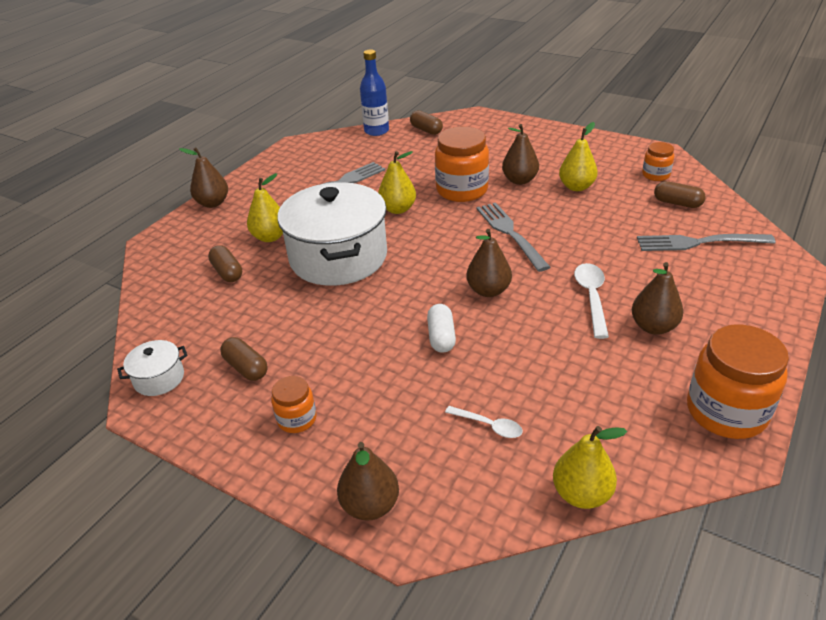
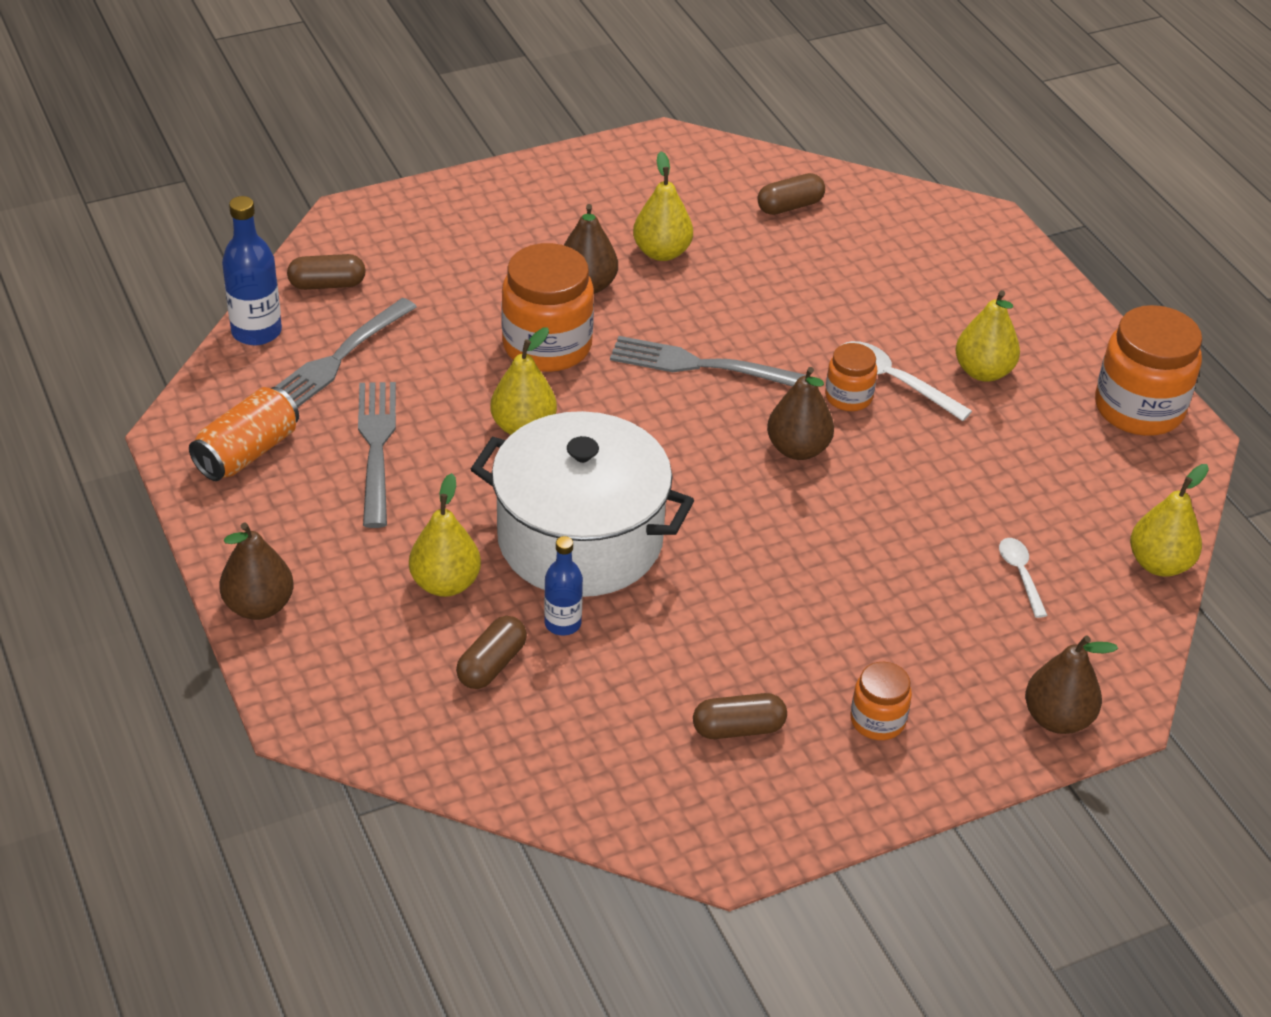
camera: 60 degrees left, 5 degrees up
white pot [117,340,188,396] -> none
brown capsule [208,245,242,282] -> brown capsule turned 60 degrees counterclockwise [456,616,527,689]
white capsule [427,304,456,353] -> none
white spoon [445,406,523,438] -> white spoon turned 75 degrees counterclockwise [999,538,1048,618]
brown pear [632,262,683,335] -> yellow pear [955,290,1020,381]
grey fork [637,234,776,251] -> grey fork moved to [275,298,417,408]
orange jar [642,142,674,181] -> orange jar moved to [825,343,877,411]
none -> orange can [189,387,299,481]
none -> blue bottle [544,536,583,635]

